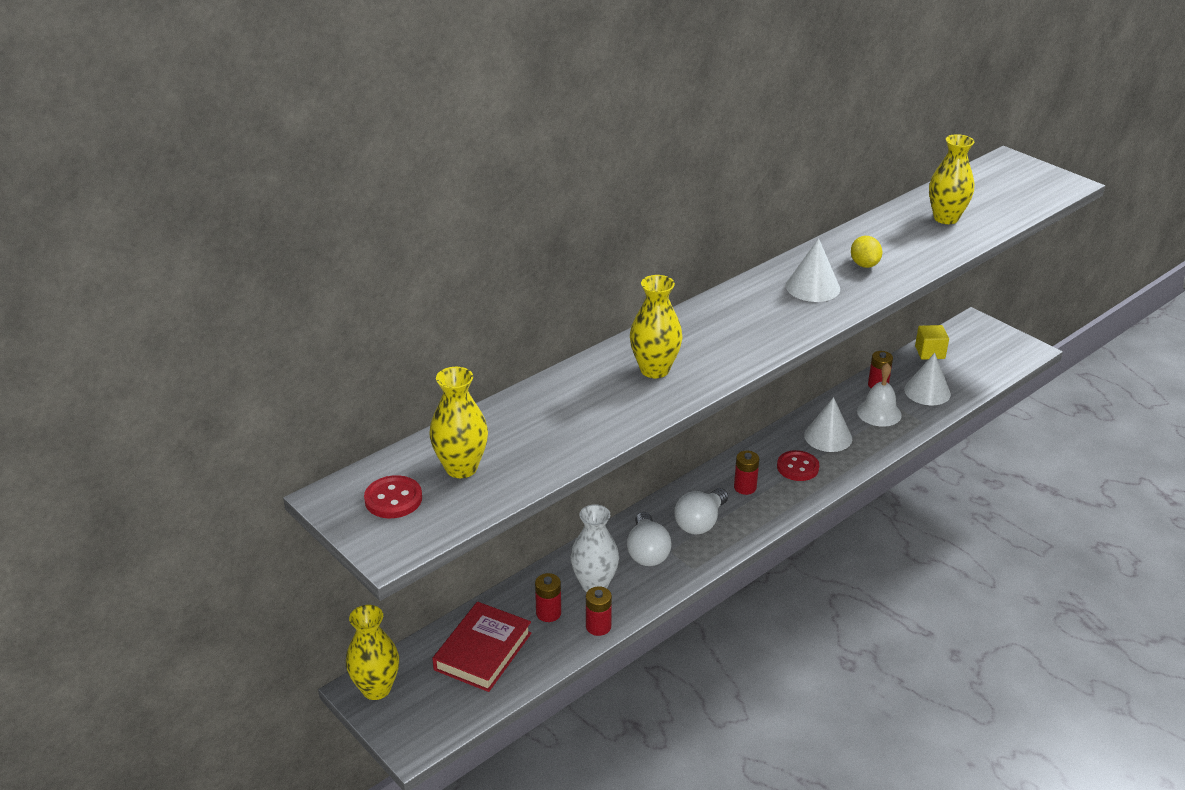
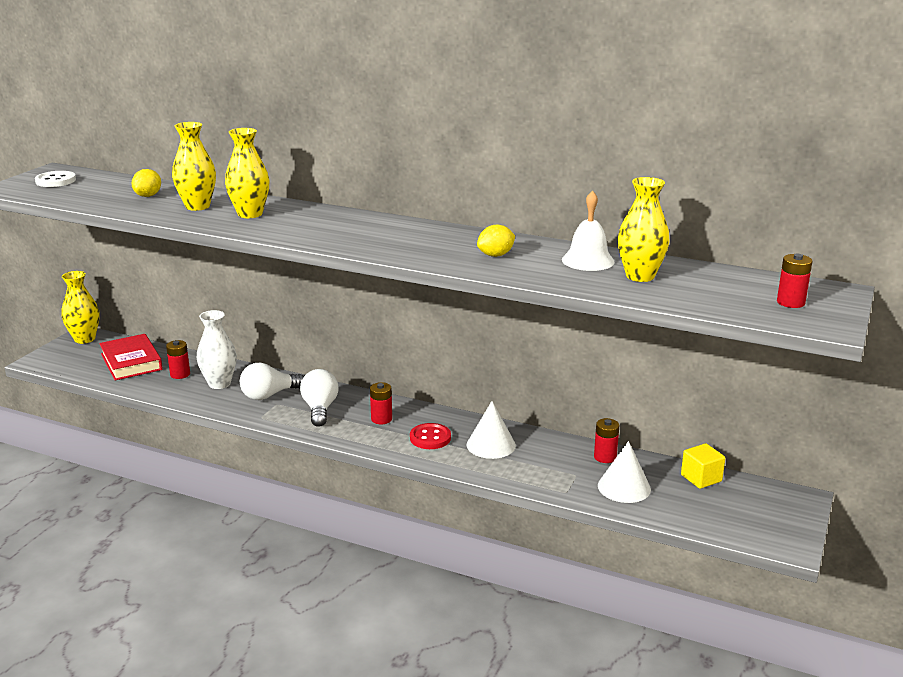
camera: 65 degrees right, 10 degrees down
red button [364,475,422,518] -> white button [35,171,76,187]
yellow vase [429,367,488,478] -> yellow vase moved to [172,122,216,211]
red book [432,602,531,692] -> red book turned 60 degrees clockwise [99,334,163,380]
red battery [586,586,612,636] -> red battery moved to [777,254,813,308]
white light bulb [674,488,728,534] -> white light bulb turned 75 degrees clockwise [300,369,339,427]
white cone [786,238,840,302] -> none
white bell [857,363,902,427] -> white bell moved to [562,190,615,271]
none -> yellow lemon [131,169,161,197]

